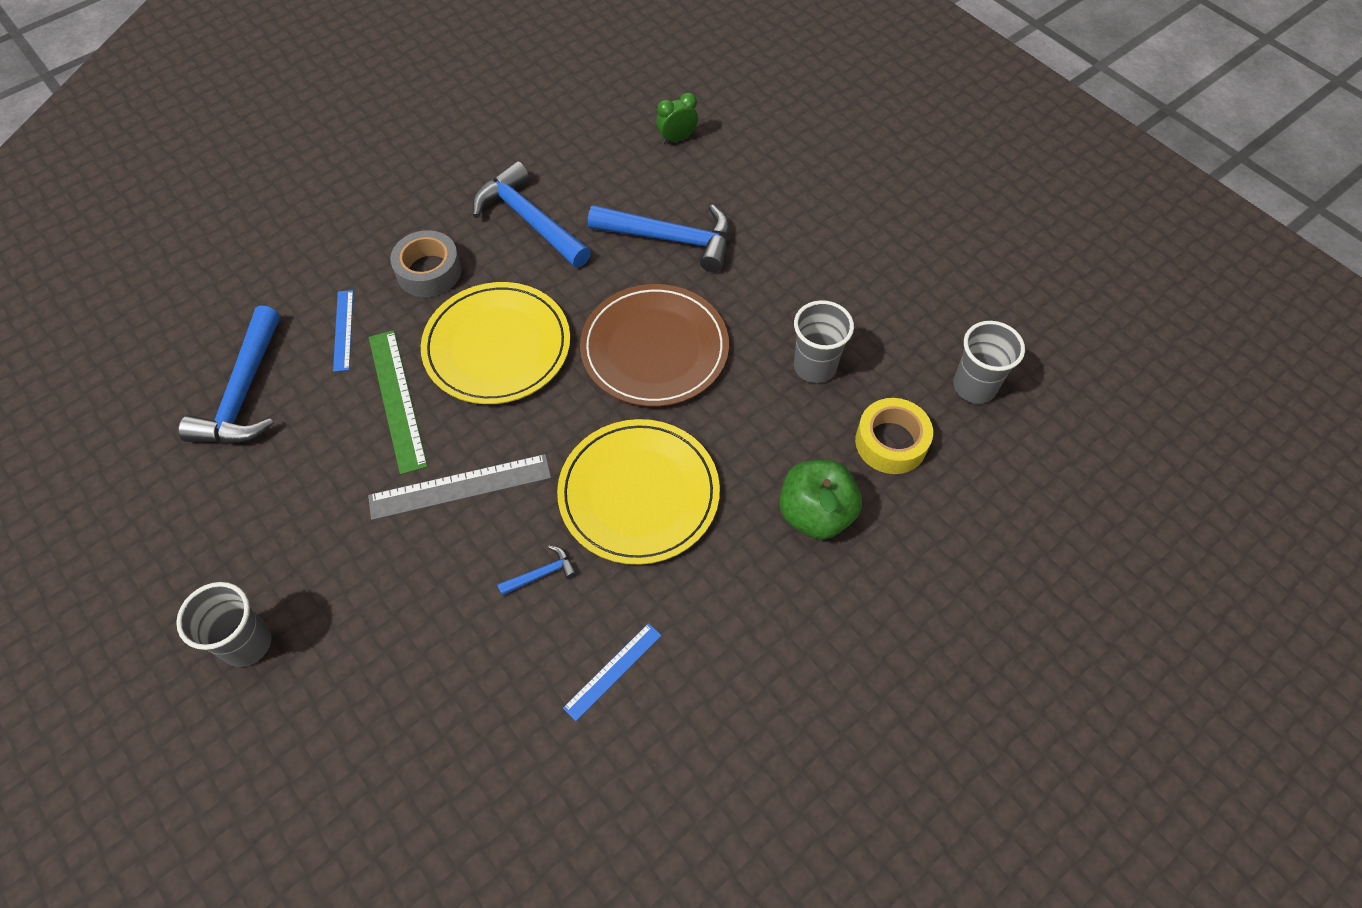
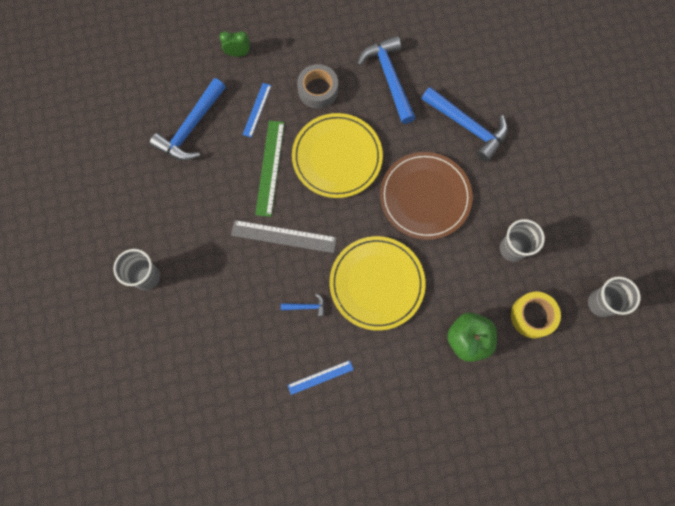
camera: 25 degrees right, 15 degrees up
green clock [656,92,698,144] -> green clock moved to [219,31,250,57]

